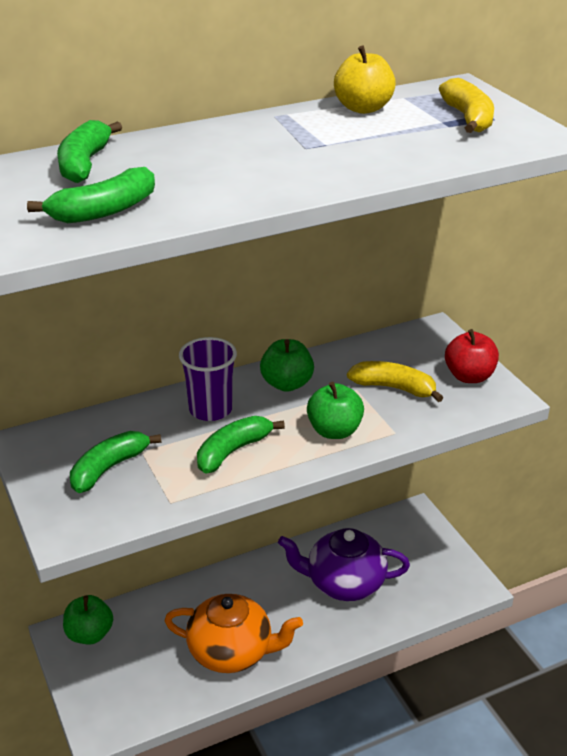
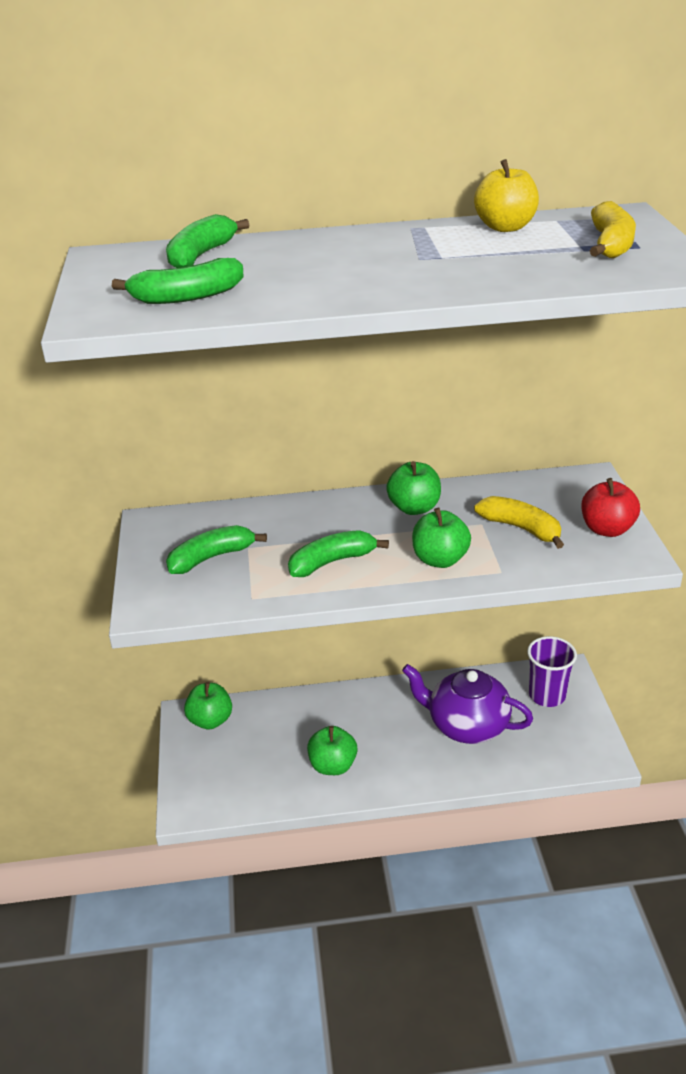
camera: 20 degrees right, 0 degrees up
orange teapot [164,594,303,673] -> green apple [307,726,357,775]
purple cup [179,337,237,421] -> purple cup moved to [527,636,577,707]

